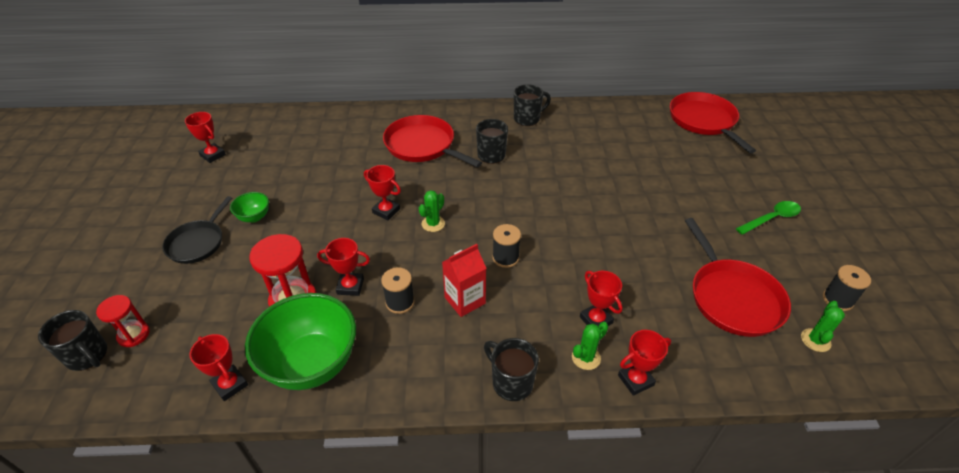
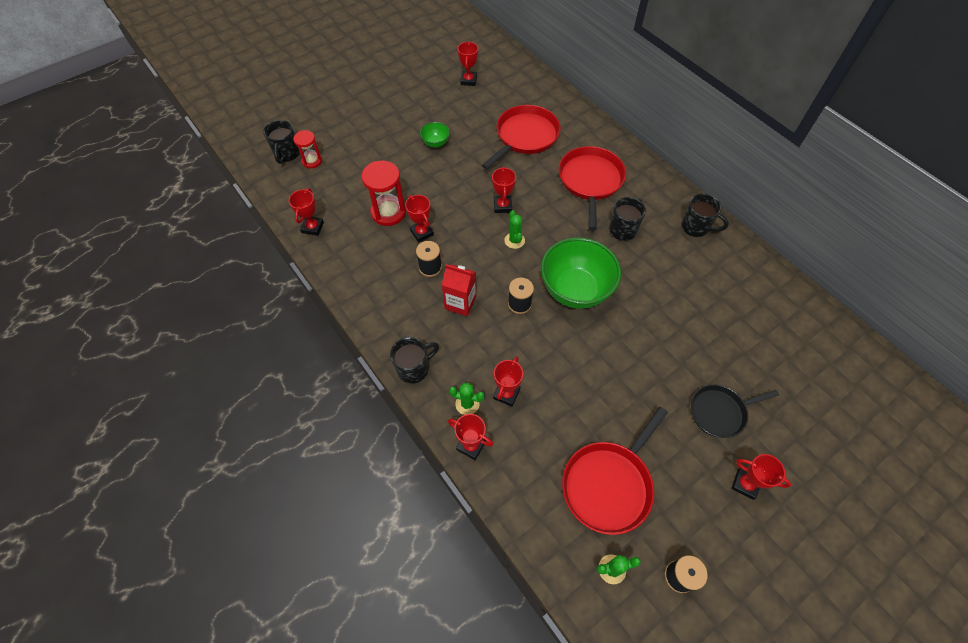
camera: 55 degrees right, 15 degrees up
black pan [162,196,232,264] -> black pan moved to [691,385,779,438]
green bowl [245,293,356,390] -> green bowl moved to [541,237,621,309]
green cactus [419,190,445,232] -> green cactus turned 75 degrees clockwise [504,210,525,249]
black mug [484,338,539,401] -> black mug turned 45 degrees clockwise [390,337,439,384]
red pan [670,92,756,154] -> red pan moved to [482,105,561,169]
green spoon [736,201,801,235] -> red trophy [731,454,791,500]

